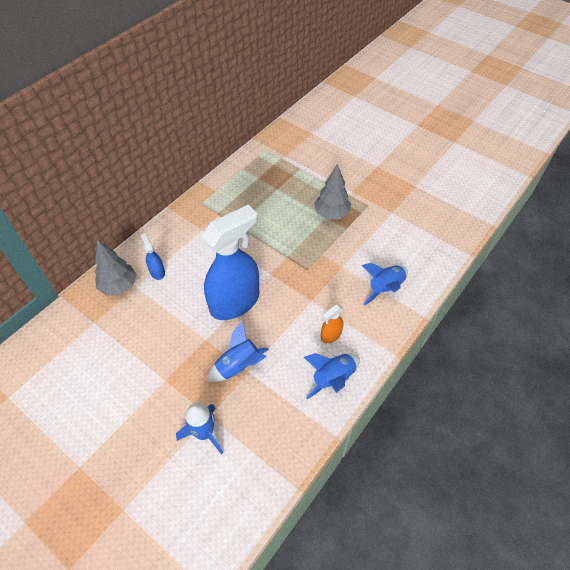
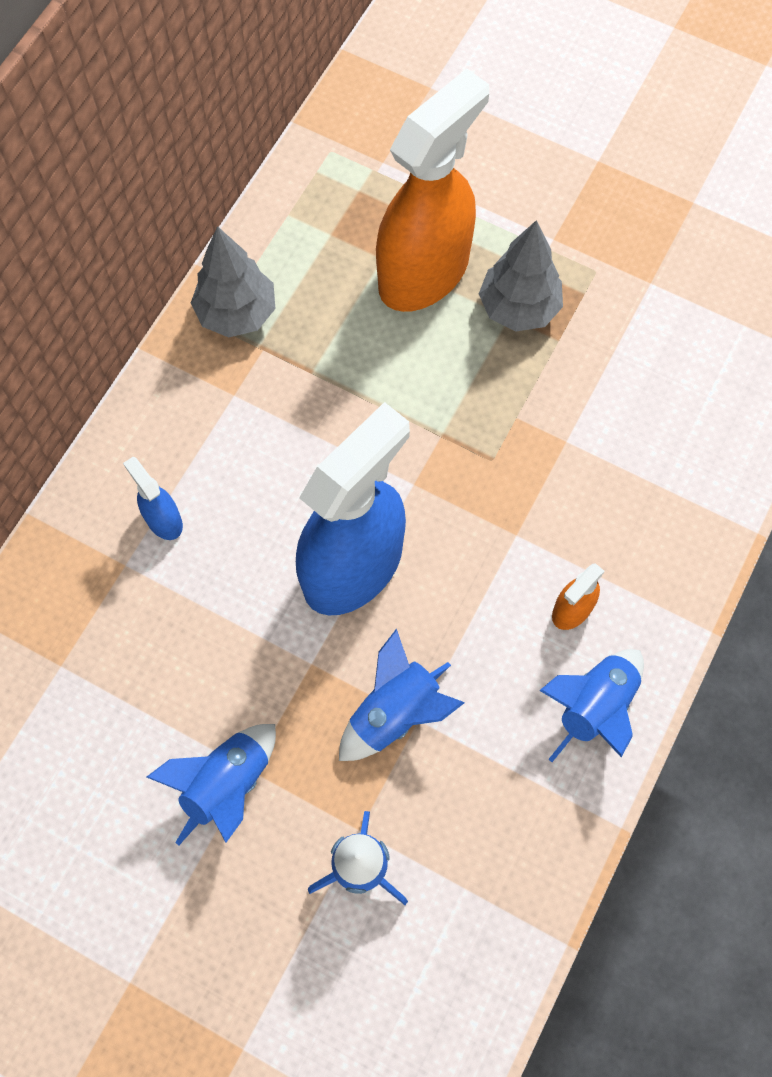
camera: 10 degrees left, 15 degrees up
grey tree [94,239,137,296] -> grey tree moved to [191,226,275,338]
blue rocket [361,263,408,305] -> blue rocket moved to [147,724,276,846]
none -> orange spray bottle [376,69,489,312]

